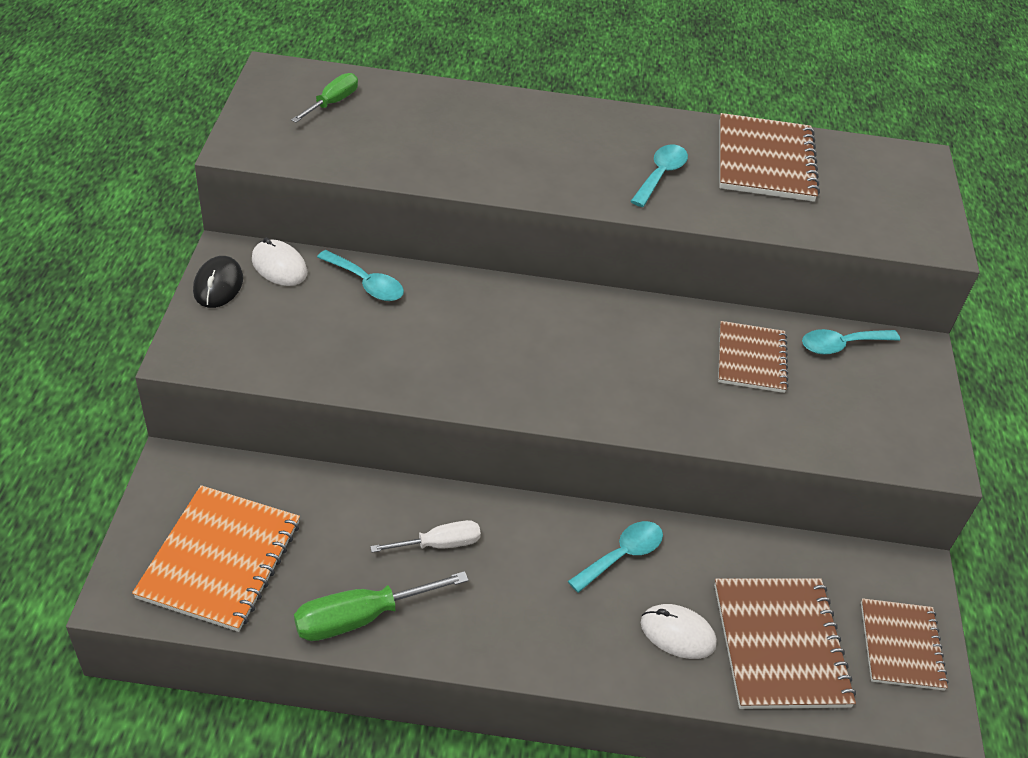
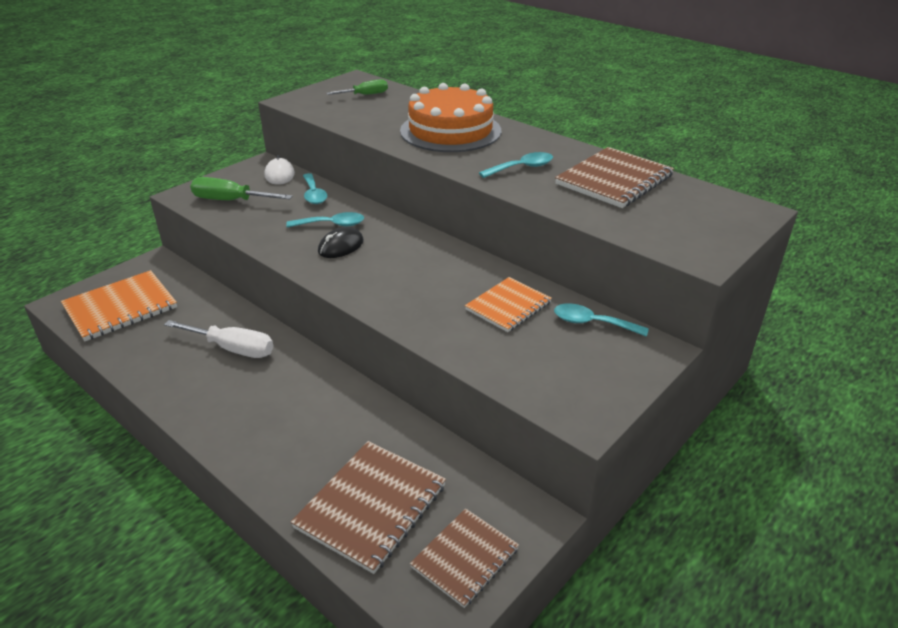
camera: 40 degrees right, 10 degrees down
black mouse [193,256,243,308] -> black mouse moved to [318,227,364,258]
green screwdriver [294,571,469,641] -> green screwdriver moved to [190,177,293,200]
white screwdriver [370,520,481,552] -> white screwdriver [164,320,274,358], size x1.52
turquoise spoon [568,521,663,593] -> turquoise spoon moved to [286,212,364,228]
white mouse [641,604,717,659] -> none
brown notebook [718,321,789,393] -> orange notebook [465,277,552,332]
none -> orange cake [400,83,501,152]

